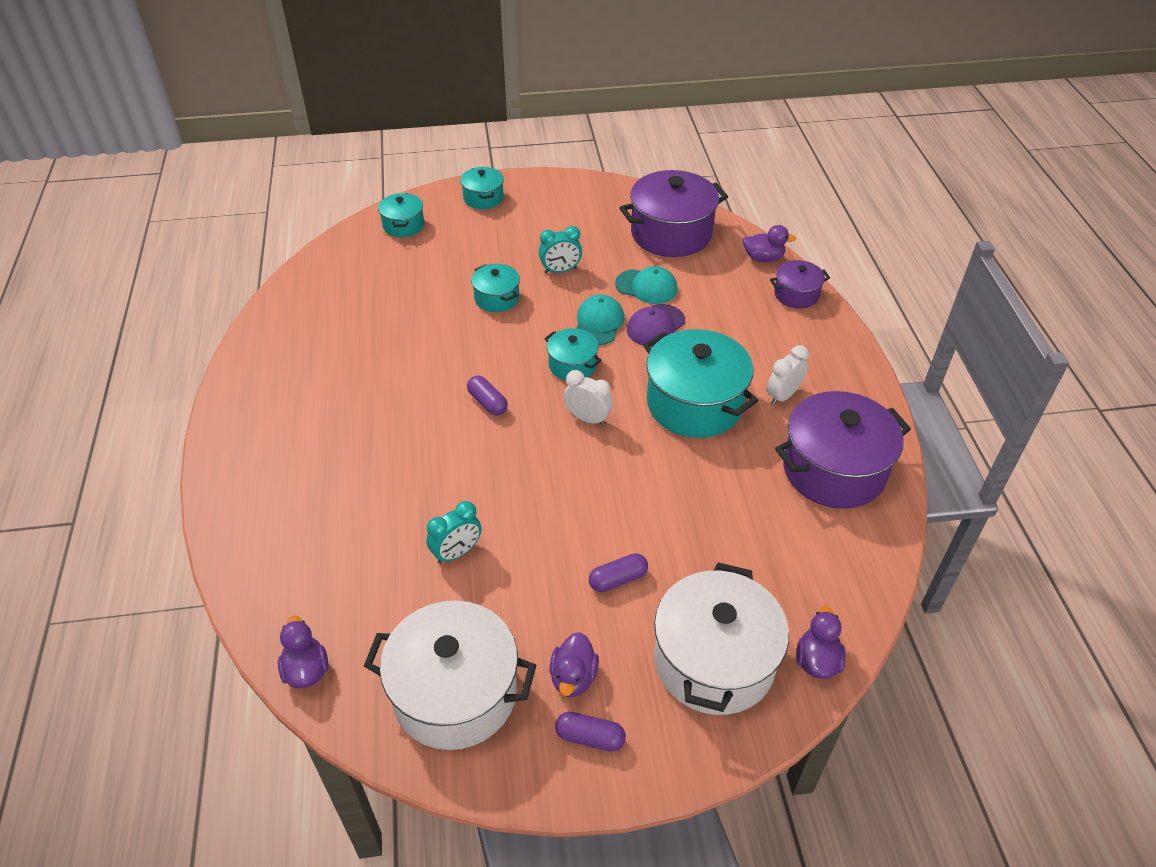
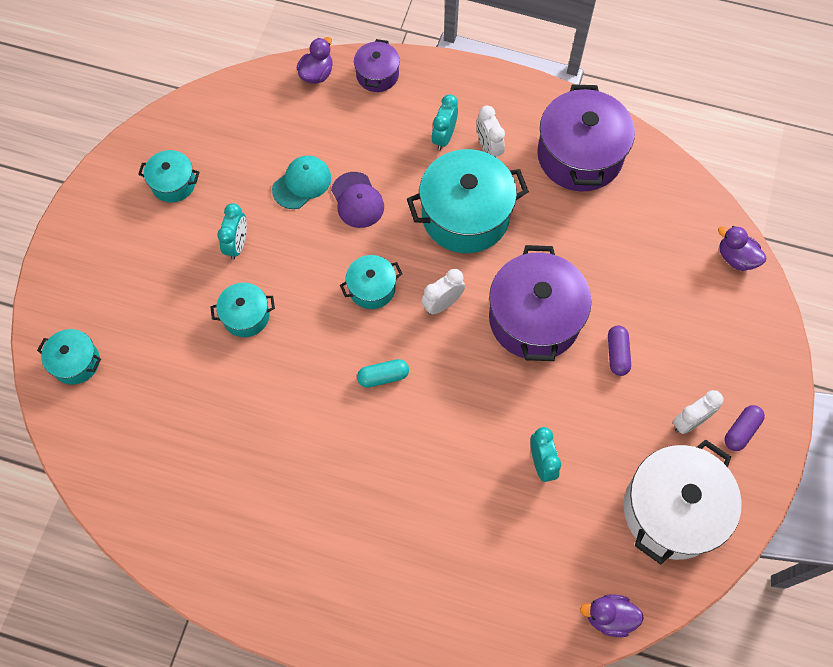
camera: 65 degrees left, 20 degrees up
turquoise pot [460,167,504,209] -> turquoise pot moved to [138,150,200,203]
purple capsule [467,376,508,416] -> turquoise capsule [357,359,409,388]
purple duck [549,632,599,697] -> white clock [673,390,724,434]
turquoise cap [576,295,624,345] -> none
purple pot [619,170,728,257] -> purple pot moved to [489,245,592,361]
white pot [654,563,789,715] -> none
none -> turquoise clock [432,94,458,150]

